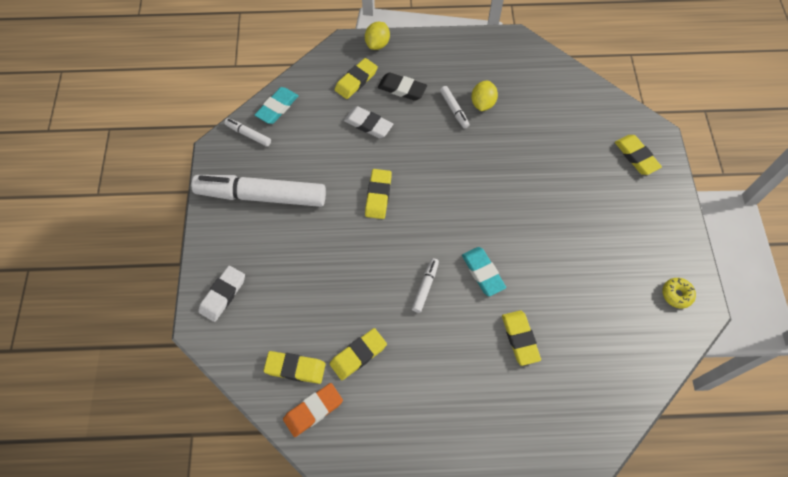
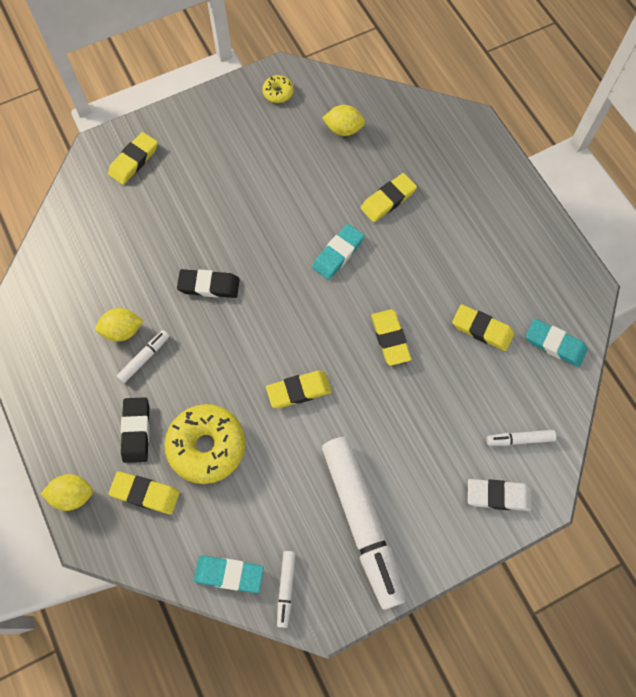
camera: 115 degrees left, 5 degrees up
yellow eraser [264,351,326,384] -> yellow eraser moved to [371,309,411,366]
orange eraser [283,383,343,437] -> turquoise eraser [526,319,588,367]
white eraser [344,106,393,138] -> yellow donut [164,404,245,484]
white marker [412,258,439,313] -> white marker moved to [486,430,556,446]
none -> black eraser [177,269,240,298]
none -> yellow lemon [322,105,365,136]

